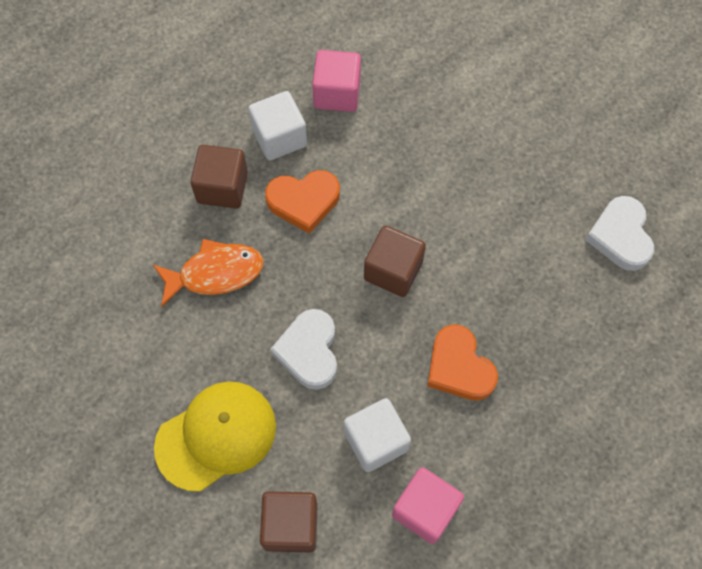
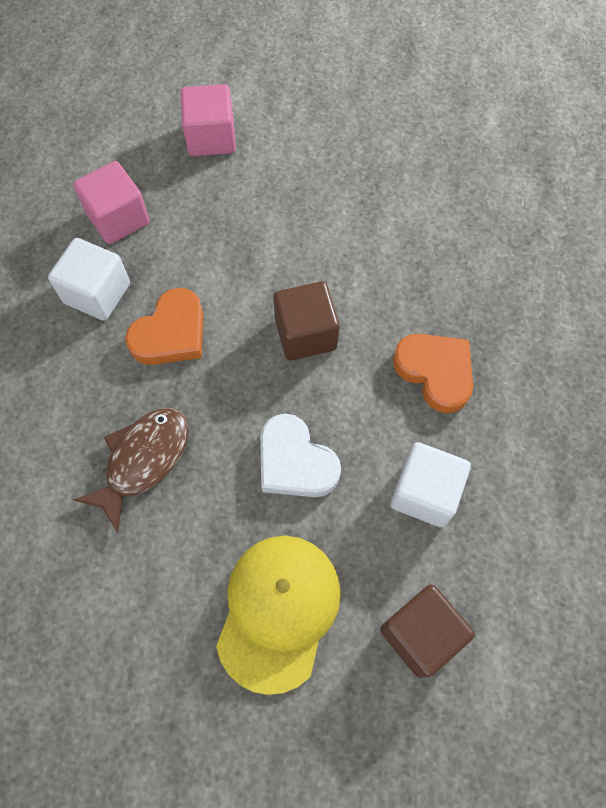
camera: 40 degrees left, 0 degrees up
orange fish [153,239,263,307] -> brown fish [73,408,189,533]
brown cube [190,145,248,209] -> none
pink cube [392,467,464,544] -> pink cube moved to [180,84,236,156]
orange heart [427,325,498,400] -> orange heart turned 150 degrees counterclockwise [393,334,473,413]
white heart [585,196,654,271] -> none

